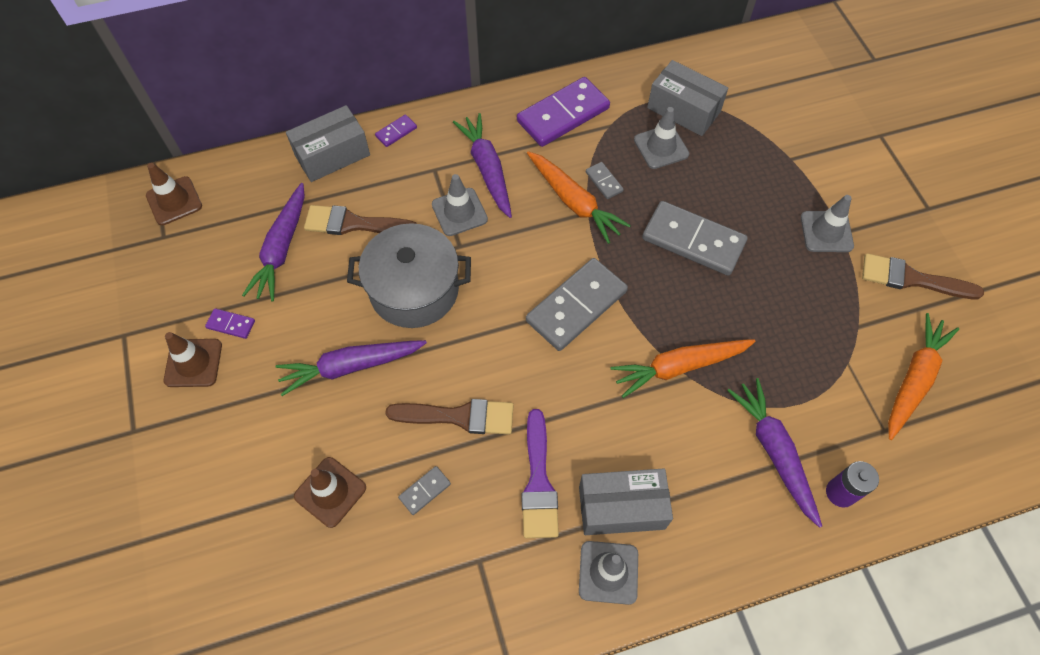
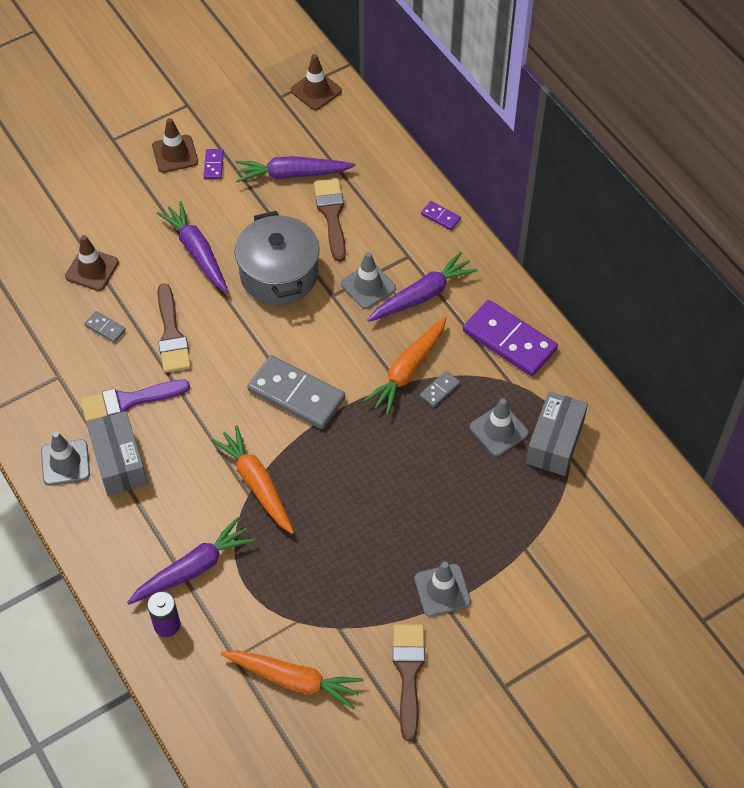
camera: 75 degrees right, 5 degrees down
grey box [286,105,370,182] -> none
grey domino [642,201,748,276] -> none

